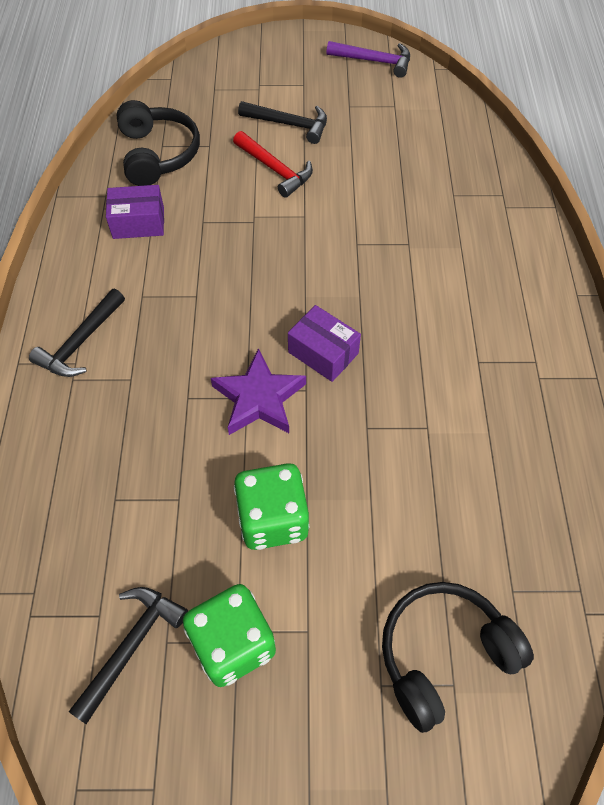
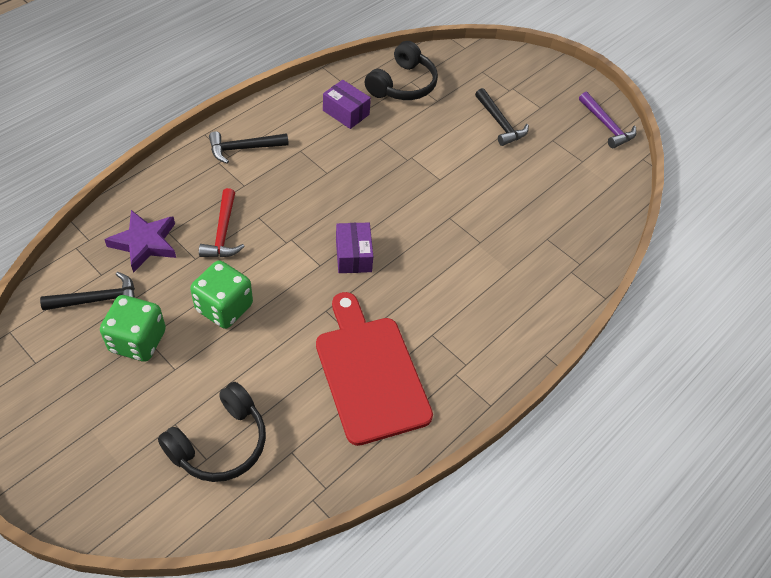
camera: 40 degrees right, 5 degrees down
purple star [211,348,306,435] -> purple star moved to [104,210,176,273]
red hammer [233,131,313,198] -> red hammer moved to [199,188,245,257]
black headphones [382,582,534,733] -> black headphones turned 120 degrees clockwise [158,382,266,482]
none -> red cutting board [316,292,433,446]

